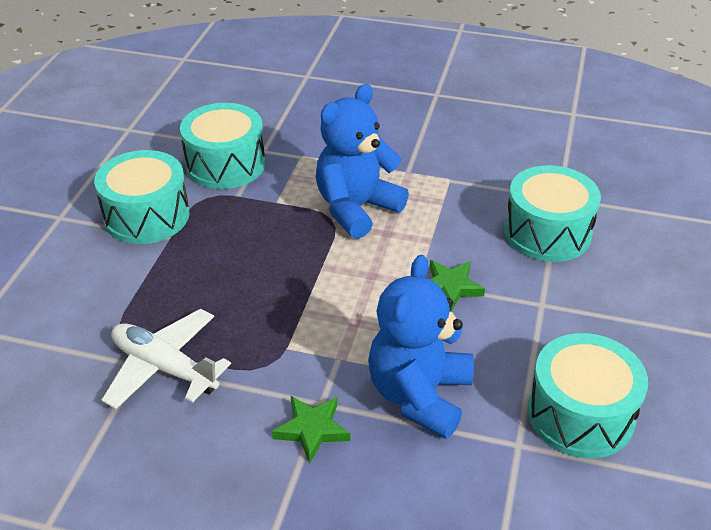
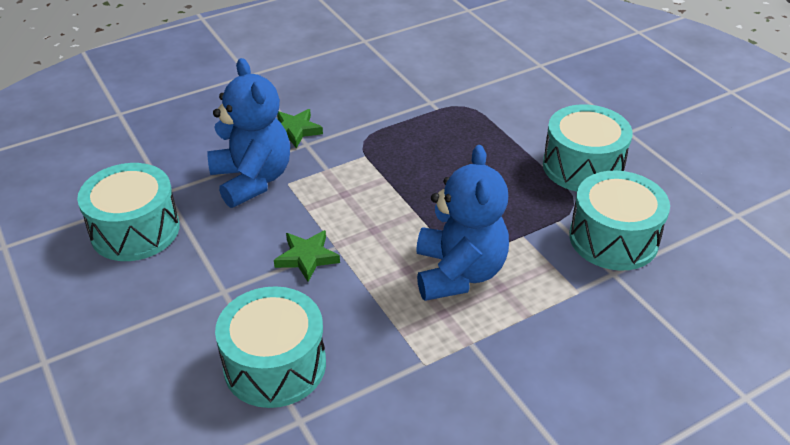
camera: 135 degrees right, 0 degrees up
white plane [102,309,231,409] -> none

